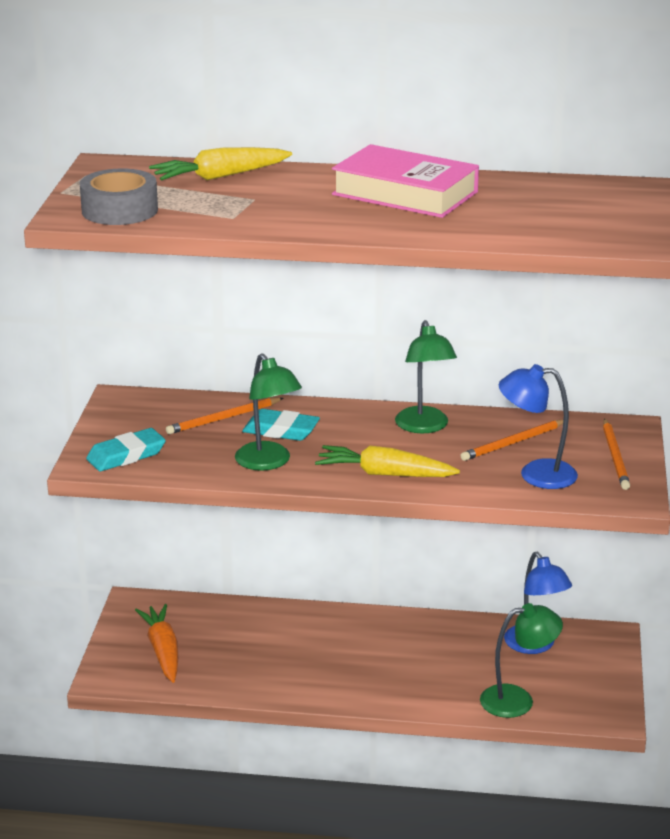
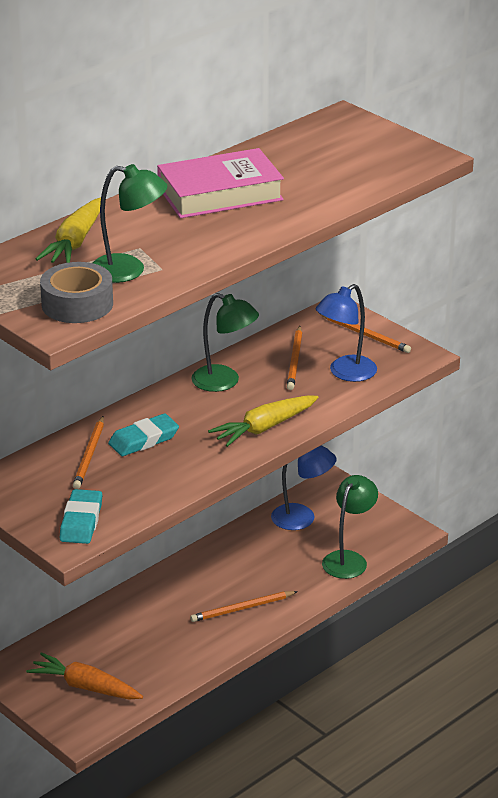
camera: 50 degrees left, 5 degrees up
green lamp [235,353,302,471] -> green lamp moved to [93,164,167,283]
none -> orange pencil [190,591,298,622]

